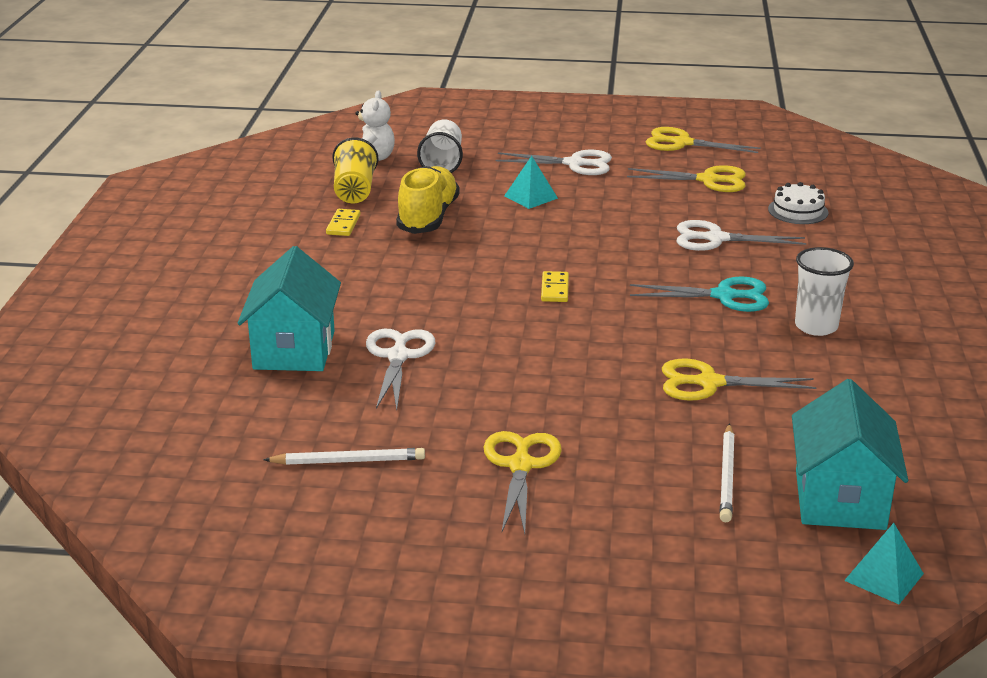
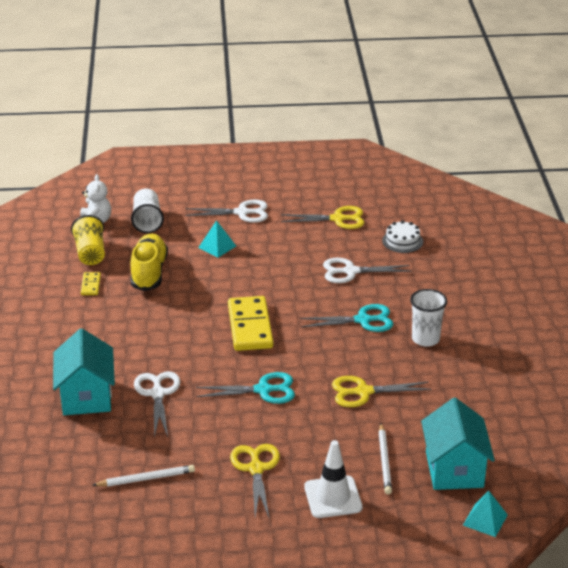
camera: 10 degrees left, 5 degrees up
yellow domino [541,271,569,302] -> yellow domino [228,296,273,351], size x2.15
yellow scissors [646,127,761,153] -> none
none -> turquoise scissors [196,372,295,404]
none -> white traffic cone [304,440,363,518]

